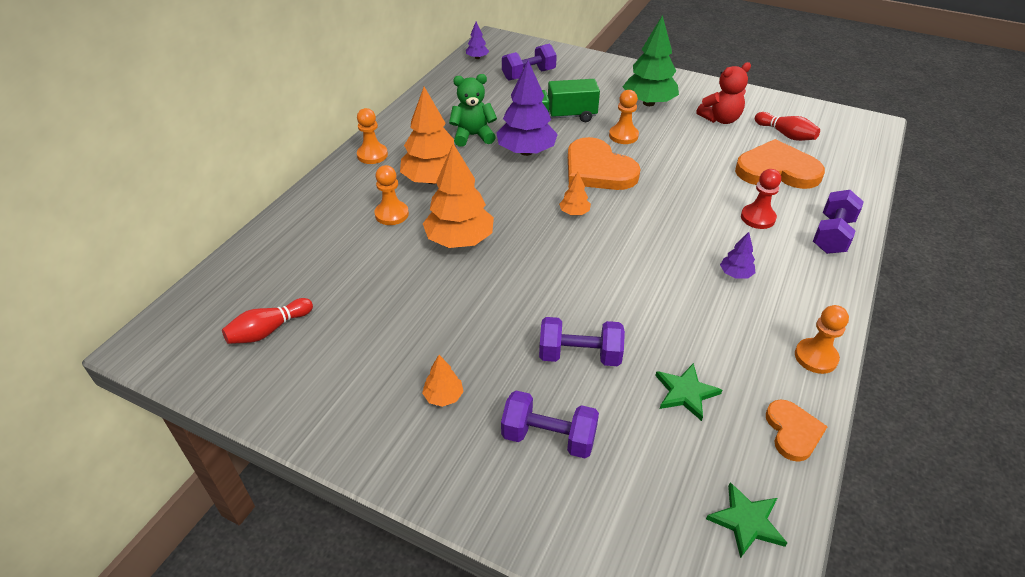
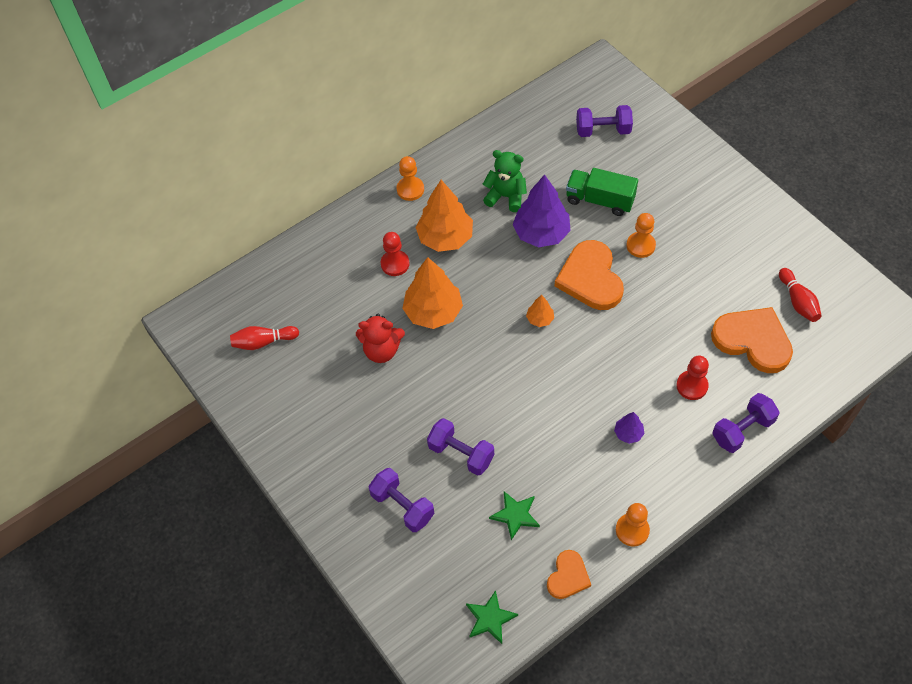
camera: 30 degrees right, 15 degrees up
orange pawn [374,165,409,225] -> red pawn [380,232,410,276]
orange tree [422,355,464,407] -> none
purple tree [466,22,489,59] -> none
green tree [623,15,679,106] -> none
red teddy bear [696,62,751,124] -> red teddy bear moved to [356,314,405,363]

